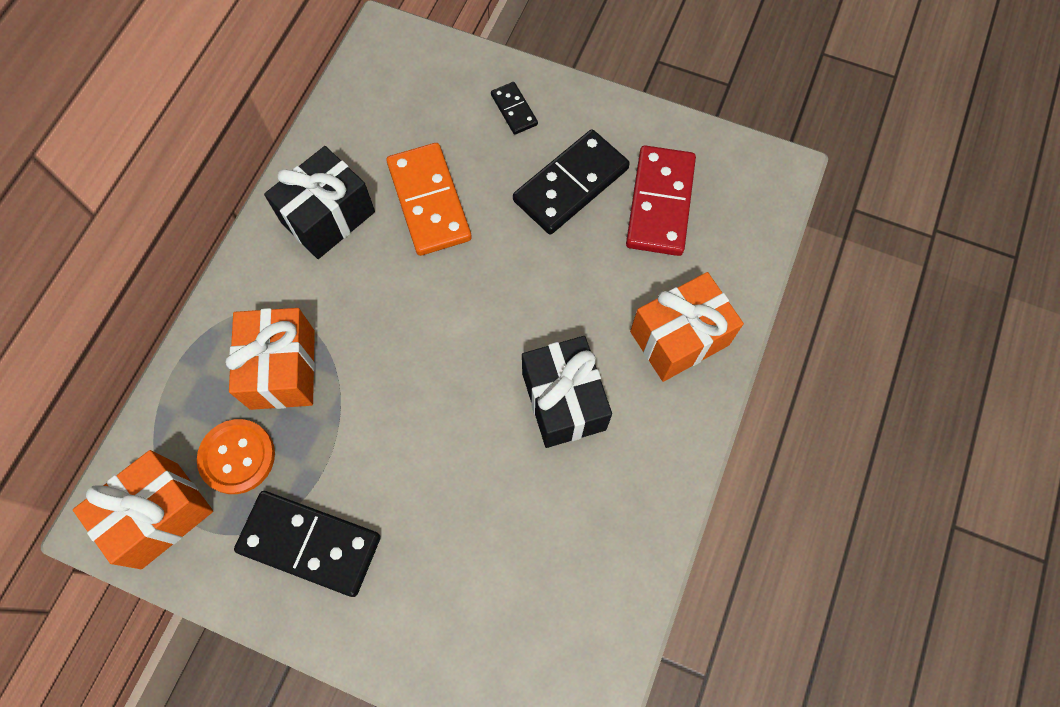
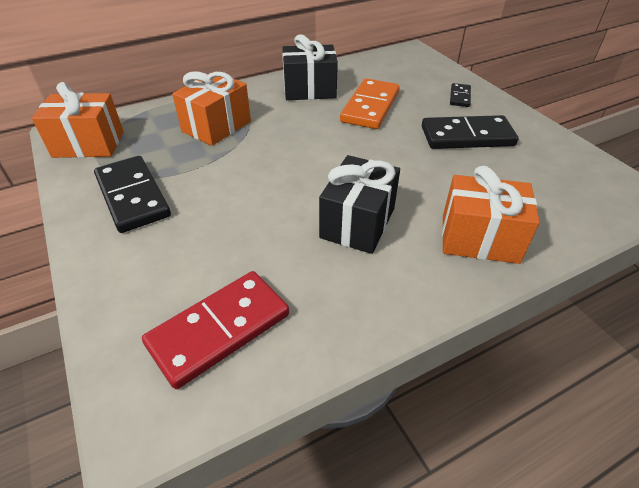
camera: 40 degrees right, 25 degrees down
orange button [197,419,275,494] -> none
red domino [626,145,696,256] -> red domino moved to [142,271,289,389]

